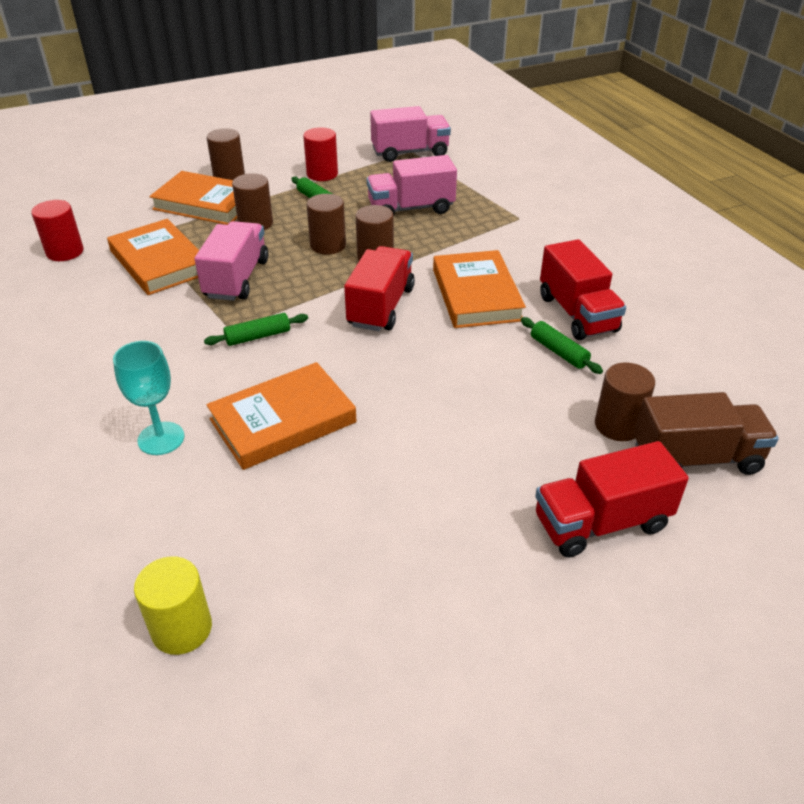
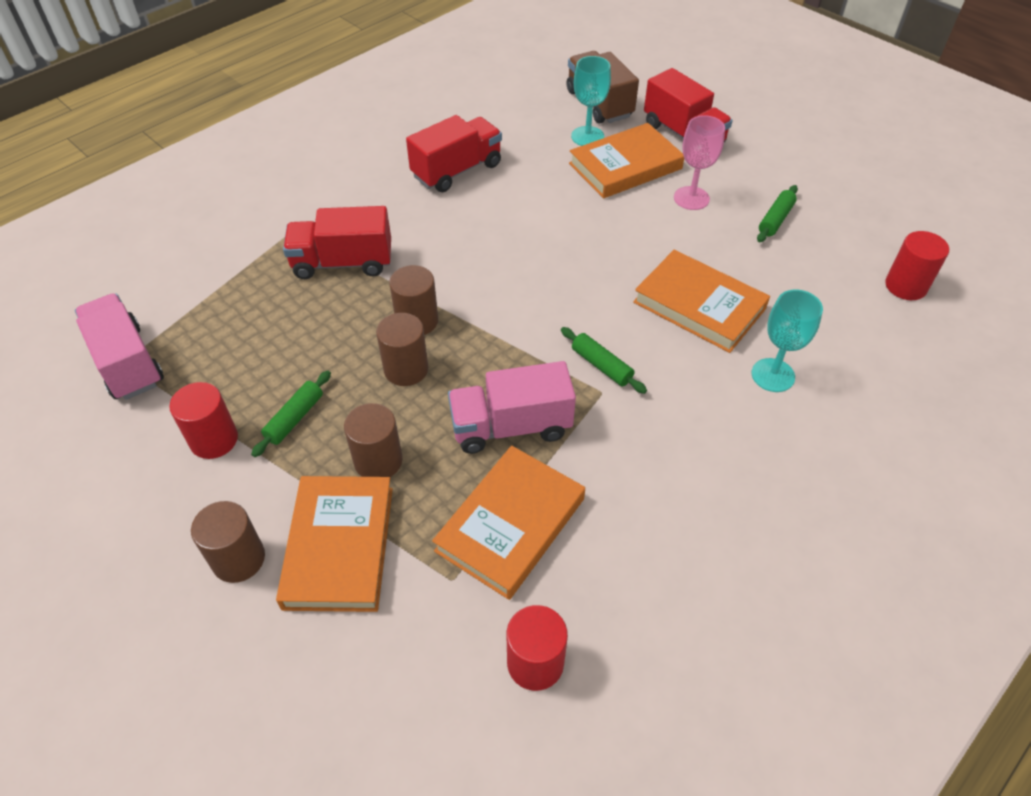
camera: 110 degrees left, 10 degrees up
yellow cylinder [134,556,212,655] -> red cylinder [885,231,949,300]
red truck [344,246,415,331] -> red truck moved to [283,206,391,279]
pink truck [367,155,457,215] -> none
orange book [433,250,526,328] -> orange book moved to [569,123,684,198]
green rolling pin [521,317,603,374] -> green rolling pin moved to [757,185,798,243]
brown cylinder [595,363,655,441] -> turquoise goblet [571,56,611,146]
none -> pink goblet [674,115,725,210]

